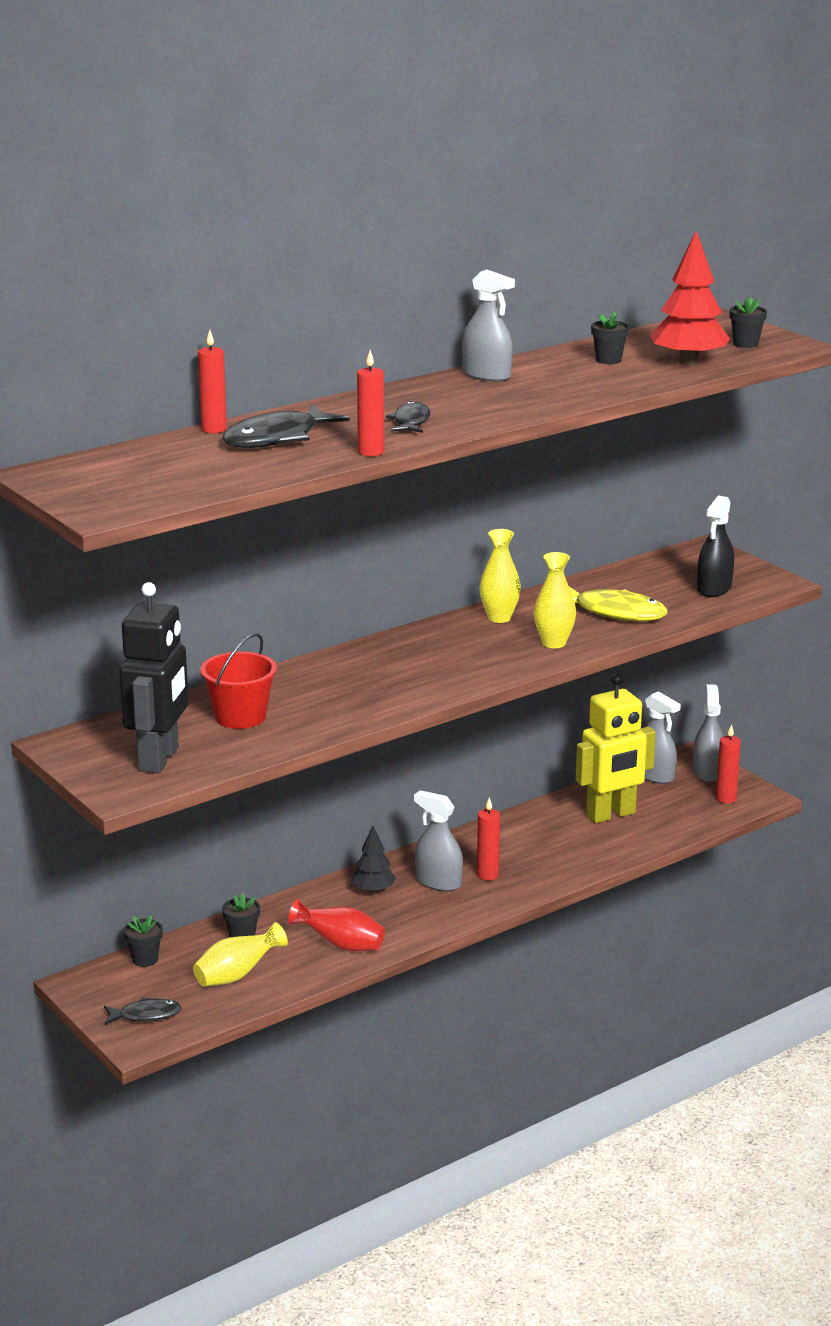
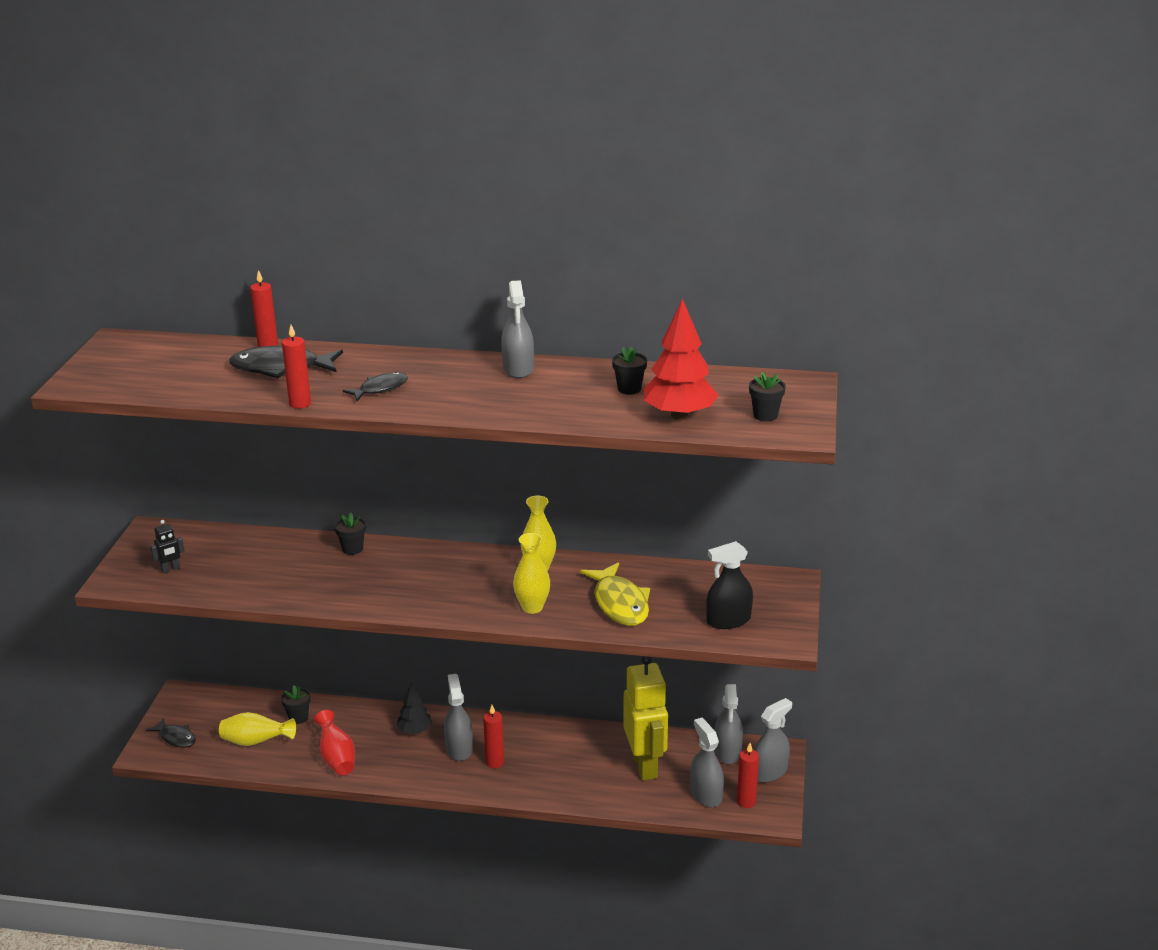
camera: 45 degrees right, 5 degrees up
black robot [120,582,188,773] -> black robot [150,520,185,574], size x0.41
black flower pot [124,914,163,967] -> black flower pot moved to [335,512,366,555]
red bucket [200,633,277,729] -> none
yellow robot [576,674,656,823] -> yellow robot turned 120 degrees counterclockwise [623,656,668,780]
none -> grey spray bottle [690,718,724,807]

